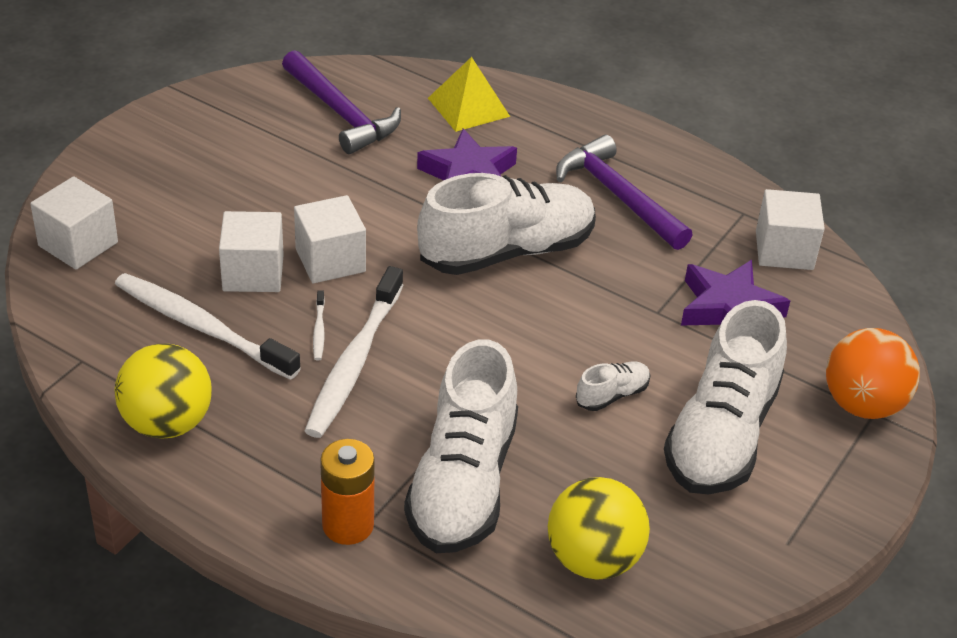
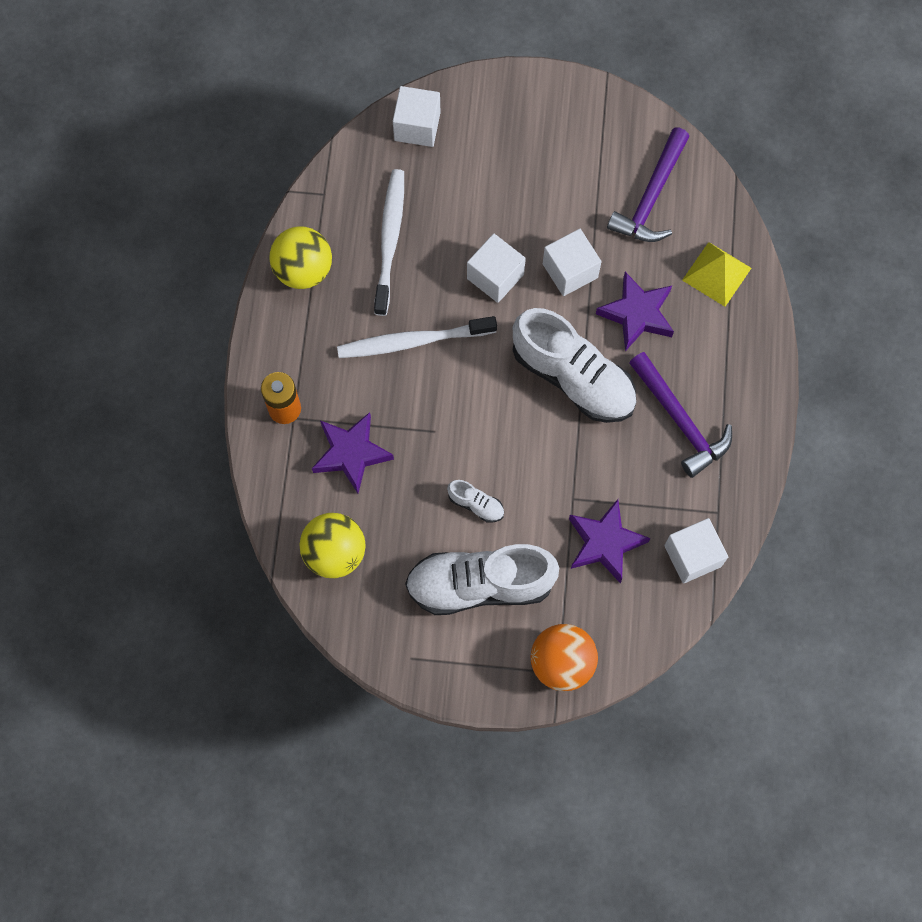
camera: 65 degrees right, 30 degrees up
white cube [219,211,284,292] -> white cube moved to [543,229,602,296]
white toothbrush [313,290,325,361] -> none
white shoe [404,339,518,553] -> purple star [312,412,394,493]
purple hammer [556,135,693,250] -> purple hammer turned 120 degrees clockwise [629,352,732,478]

